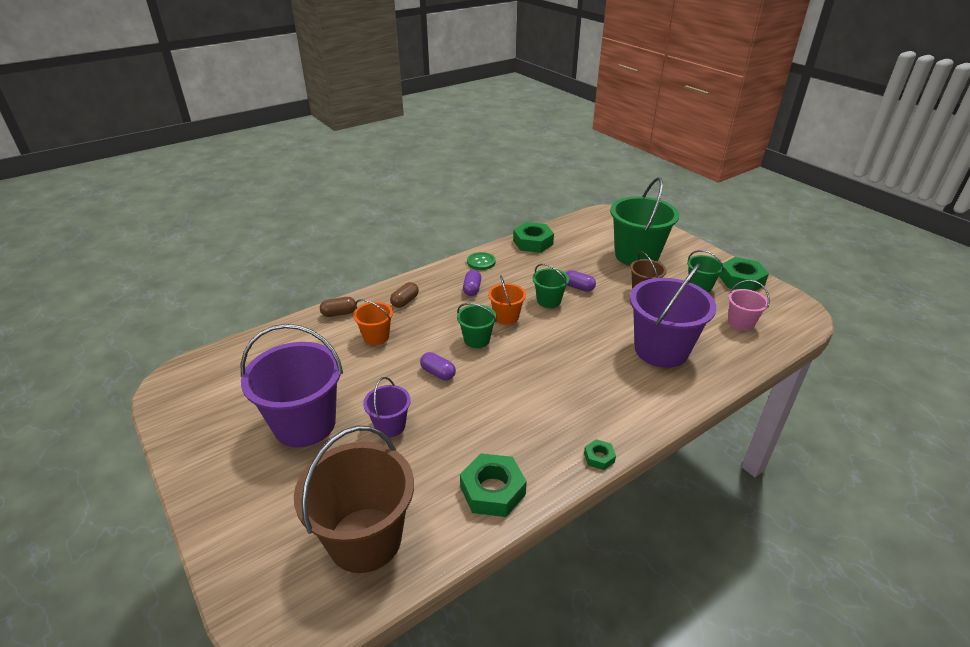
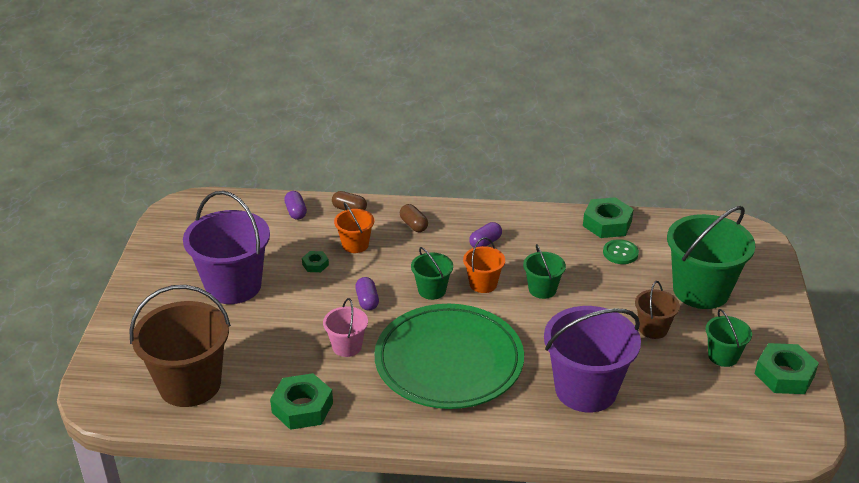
camera: 40 degrees right, 0 degrees up
purple bucket [363,377,411,438] -> none
brown capsule [390,282,419,308] -> brown capsule turned 75 degrees clockwise [400,204,428,232]
green button [467,252,496,270] -> green button moved to [603,239,639,264]
purple capsule [566,270,596,292] -> purple capsule moved to [284,191,307,220]
green nut [584,439,616,470] -> green nut moved to [302,251,329,272]
pink bucket [728,280,770,331] -> pink bucket moved to [323,298,368,357]
none -> green plate [374,304,524,409]

